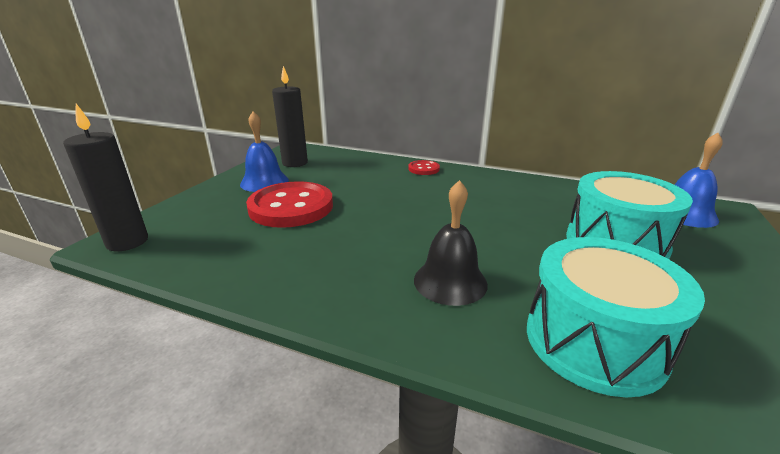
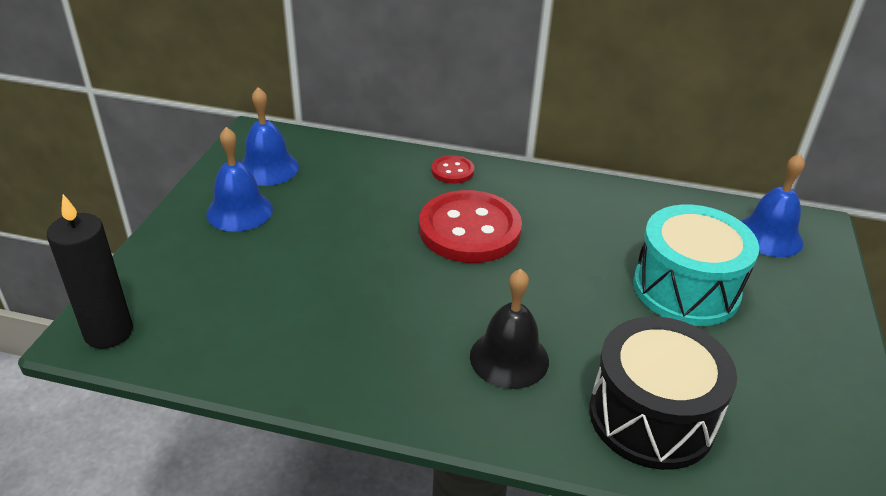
camera: 10 degrees left, 10 degrees up
red button [246,181,333,228] -> red button moved to [419,190,522,263]
black candle [272,66,308,167] -> blue bell [241,87,299,186]
turquoise drum [527,237,705,397] -> black drum [589,317,737,470]

